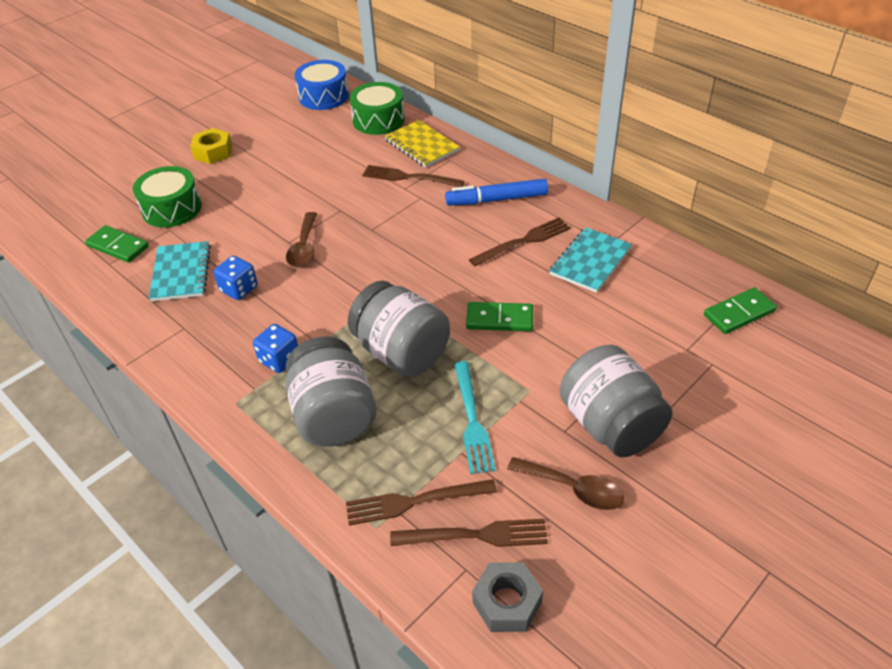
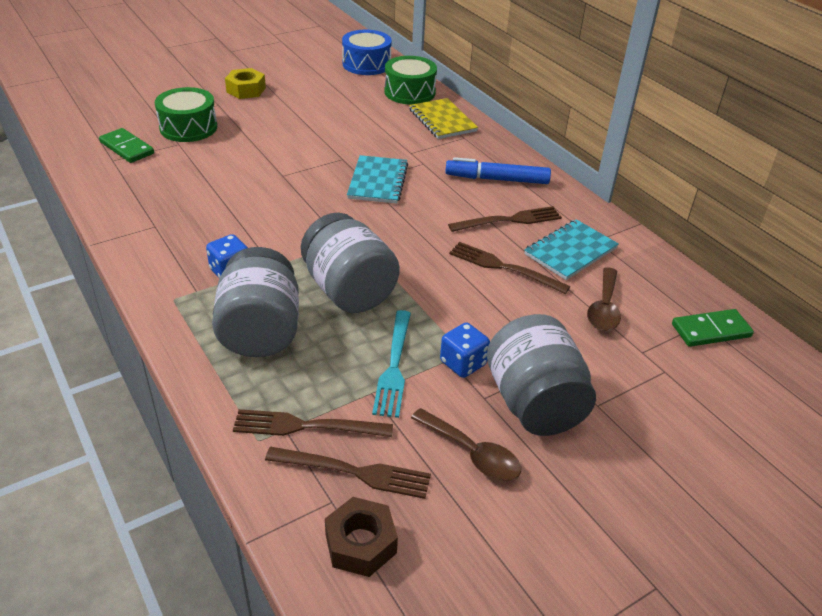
camera: 10 degrees right, 5 degrees down
turquoise notebook [149,241,211,302] -> turquoise notebook moved to [347,155,408,204]
blue dice [213,256,258,300] -> blue dice moved to [440,323,490,378]
brown spoon [286,212,317,268] -> brown spoon moved to [587,267,621,331]
brown fork [362,165,464,187] -> brown fork moved to [449,242,570,294]
green domino [466,302,533,331] -> none
grey nut [472,562,543,632] -> brown nut [325,497,398,577]

